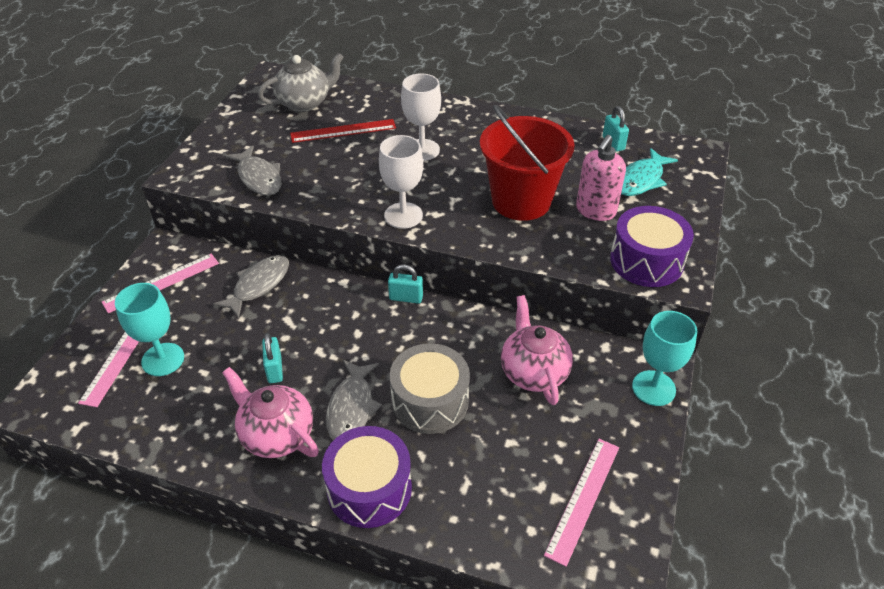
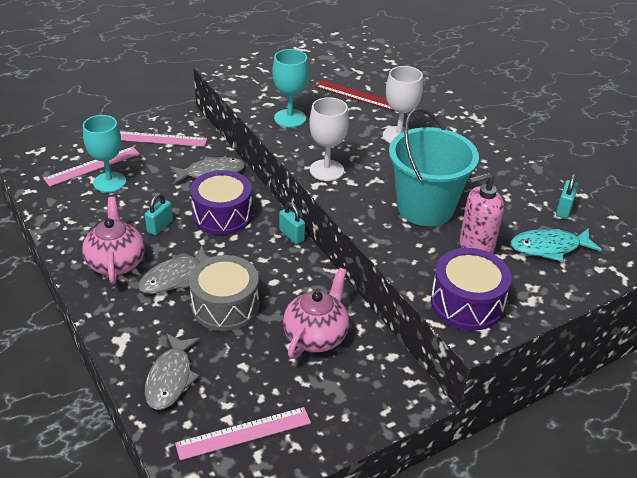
camera: 40 degrees right, 5 degrees down
grey fish [225,146,282,196] -> grey fish moved to [145,333,200,410]
grey teapot [258,53,344,112] -> none
purple drum [322,426,412,528] -> purple drum moved to [190,170,252,235]
red bucket [480,105,575,221] -> turquoise bucket [389,108,479,226]
turquoise goblet [632,311,697,406] -> turquoise goblet moved to [273,49,309,128]

